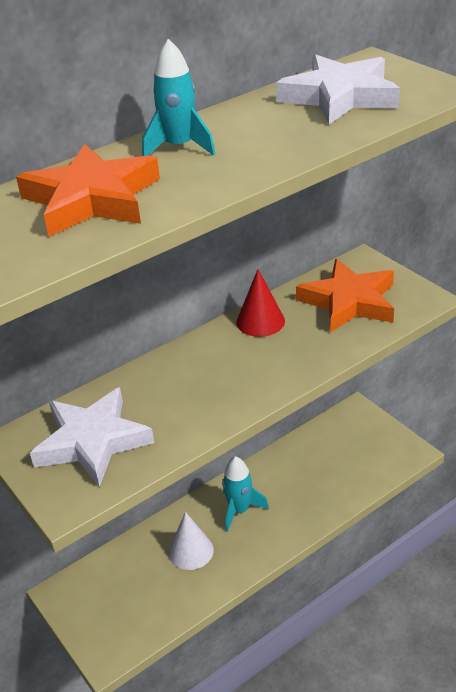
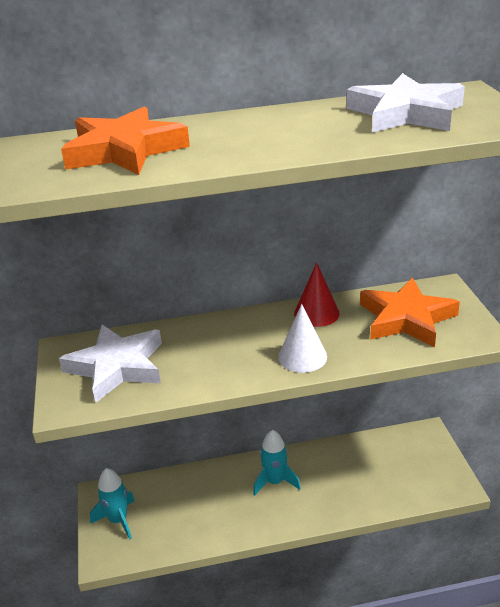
camera: 25 degrees right, 5 degrees down
turquoise rocket [142,39,215,156] -> turquoise rocket moved to [90,468,135,539]
white cone [168,512,214,570] -> white cone moved to [278,304,327,373]

